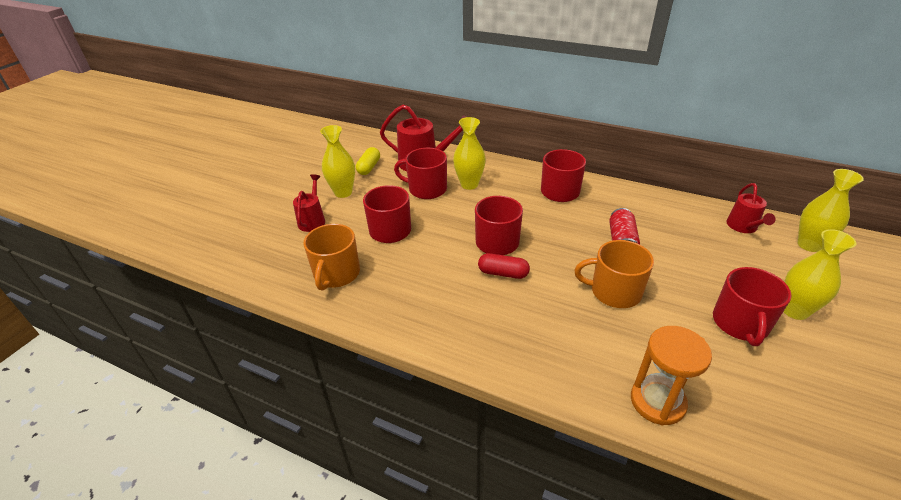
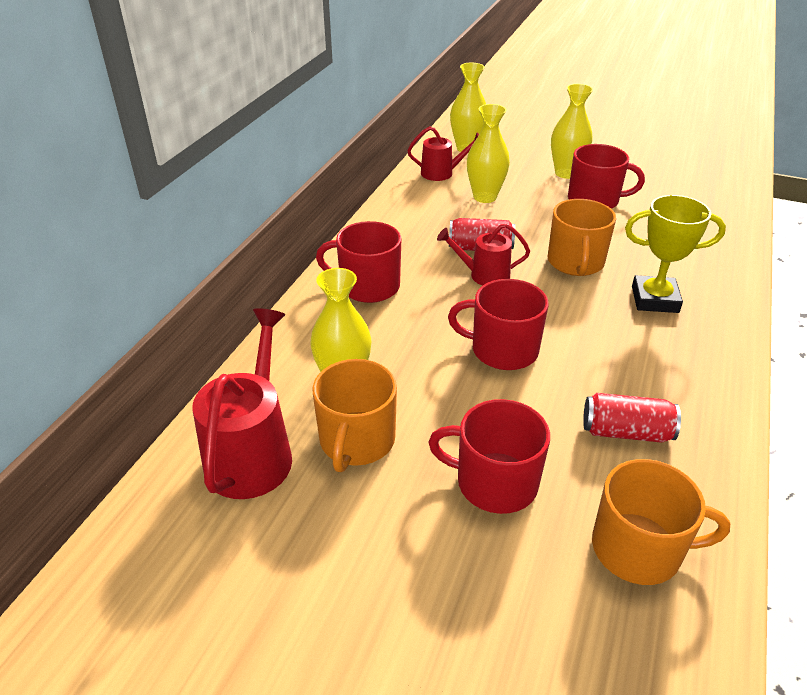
camera: 95 degrees left, 0 degrees up
red watering can [293,174,325,232] -> red watering can moved to [437,223,530,286]
yellow vase [320,125,355,198] -> yellow vase moved to [467,104,510,203]
yellow capsule [356,147,380,175] -> none
red mug [394,148,447,199] -> orange mug [312,359,397,472]
red capsule [478,253,530,279] -> none
orange hourglass [631,326,712,426] -> none
none -> red can [583,393,681,443]
none -> yellow trophy [625,195,726,313]

